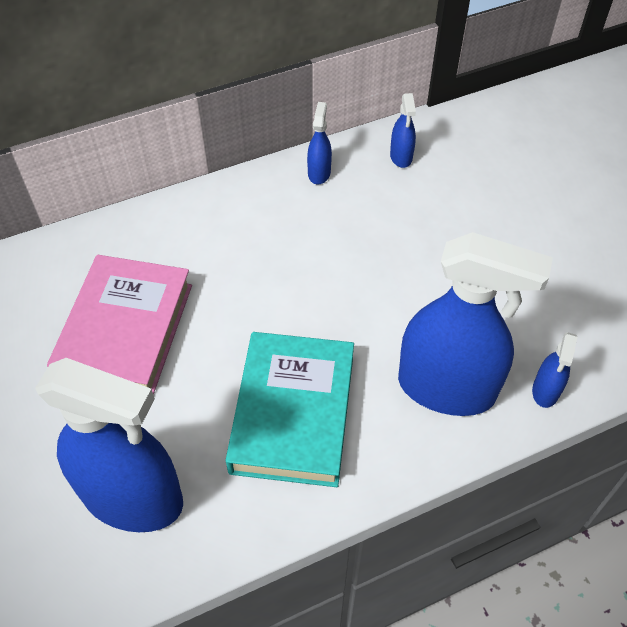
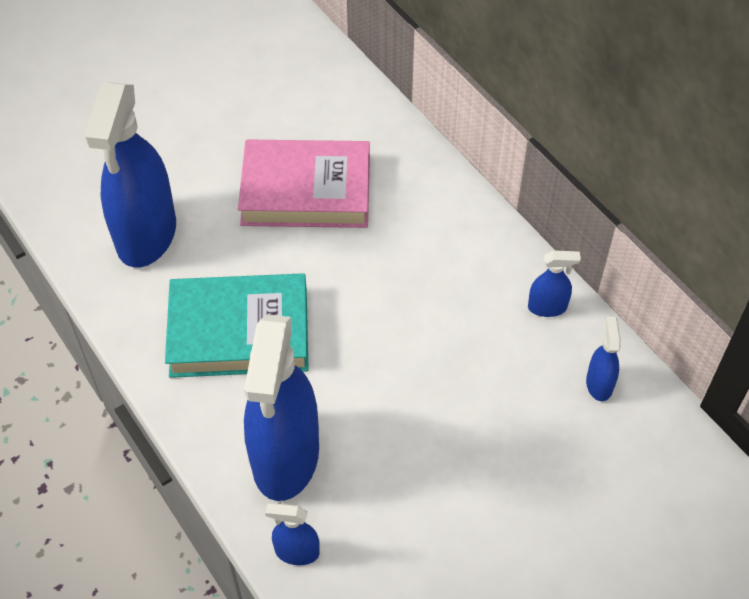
camera: 80 degrees right, 0 degrees up
blue spray bottle [390,93,416,168] -> blue spray bottle turned 105 degrees clockwise [586,317,621,401]

